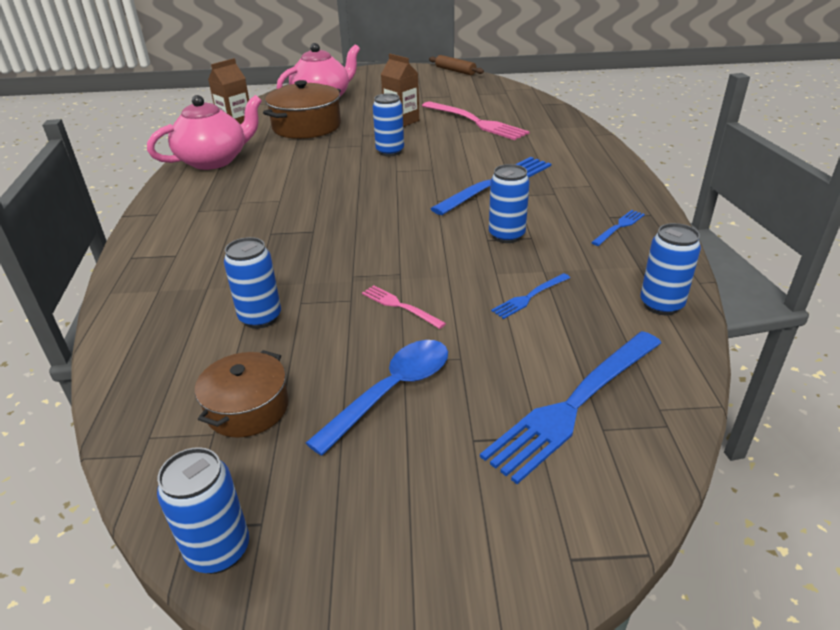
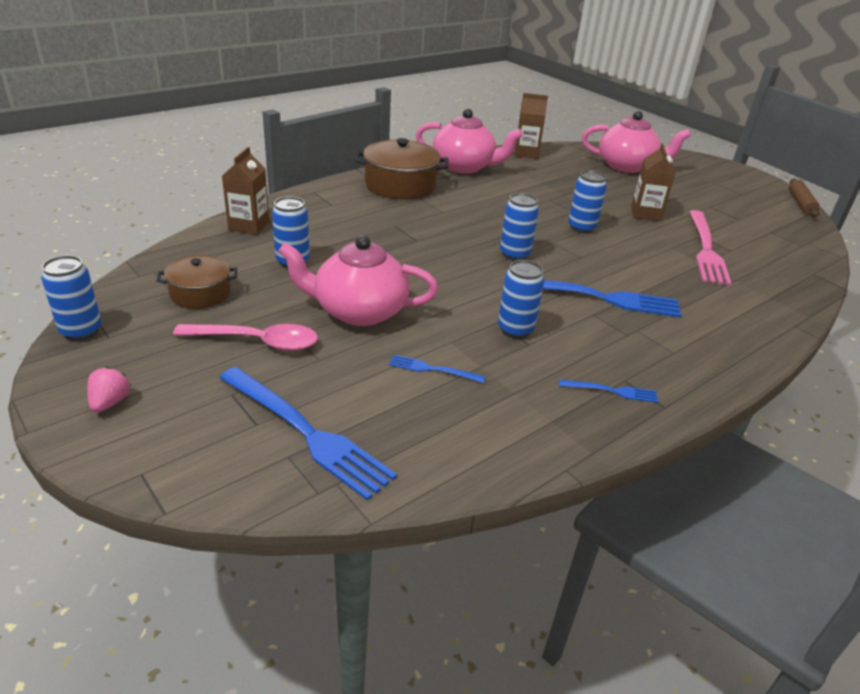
camera: 50 degrees right, 0 degrees up
brown pot [263,80,341,139] -> brown pot moved to [354,138,449,199]
blue spoon [306,340,448,456] -> pink spoon [173,324,318,351]
pink fork [362,285,446,329] -> pink teapot [278,235,438,326]
blue fork [480,331,661,484] -> blue fork turned 150 degrees counterclockwise [219,367,397,501]
blue can [640,223,701,315] -> blue can moved to [500,193,539,261]
none -> pink strawberry [87,366,131,413]
none -> brown carton [222,147,269,235]

